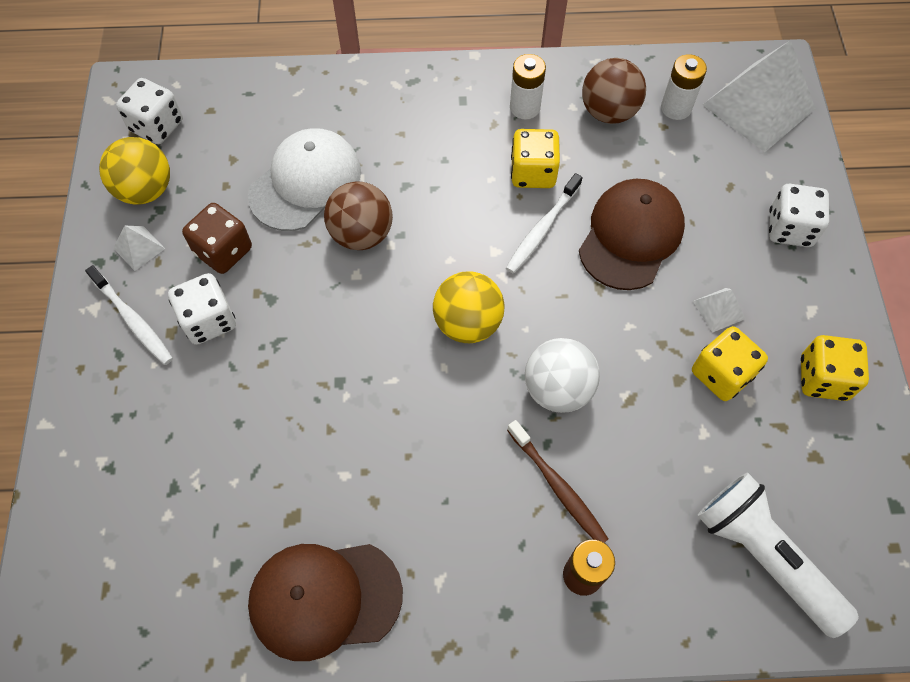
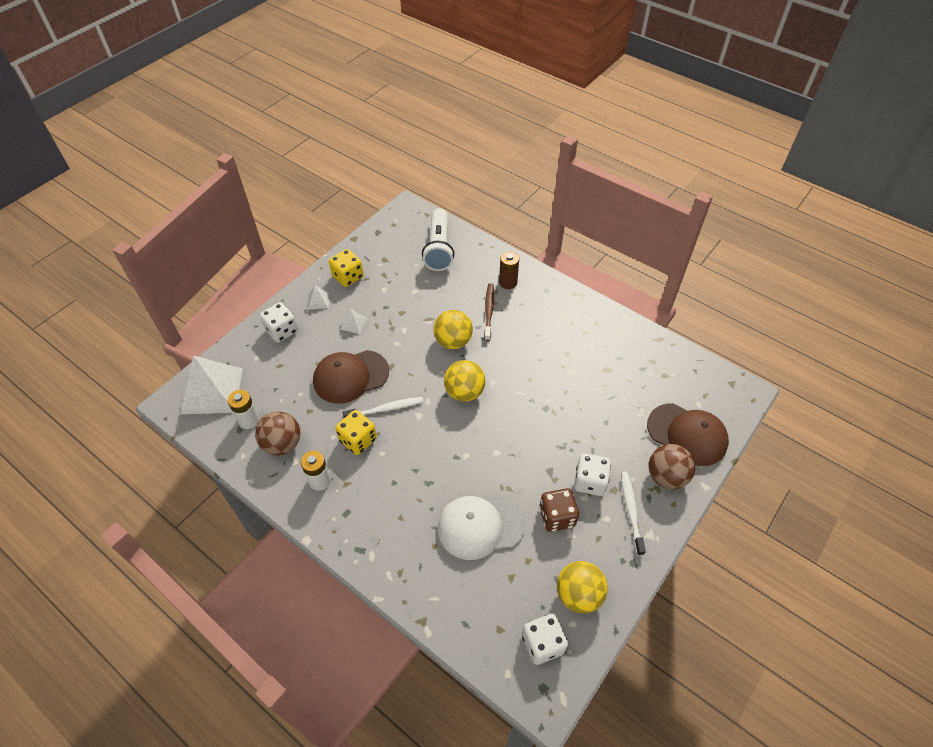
camera: 140 degrees left, 10 degrees down
white pyramid [113,226,165,271] -> white pyramid moved to [308,285,329,309]
brown cap [248,544,403,661] -> brown cap moved to [647,403,729,466]
brown ball [324,181,393,250] -> brown ball moved to [648,444,695,489]
white ball [525,338,600,413] -> yellow ball [433,310,473,349]
yellow dice [692,326,768,401] -> none

